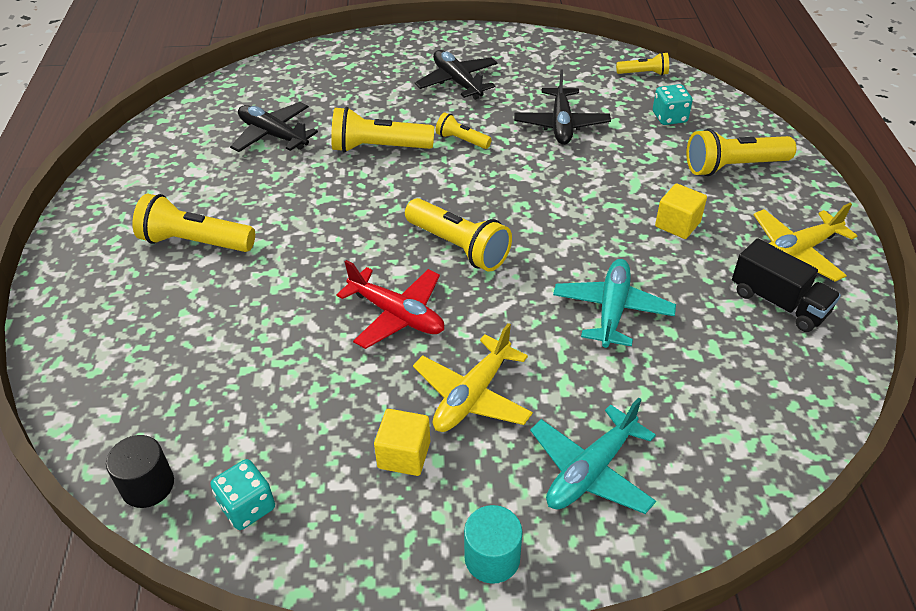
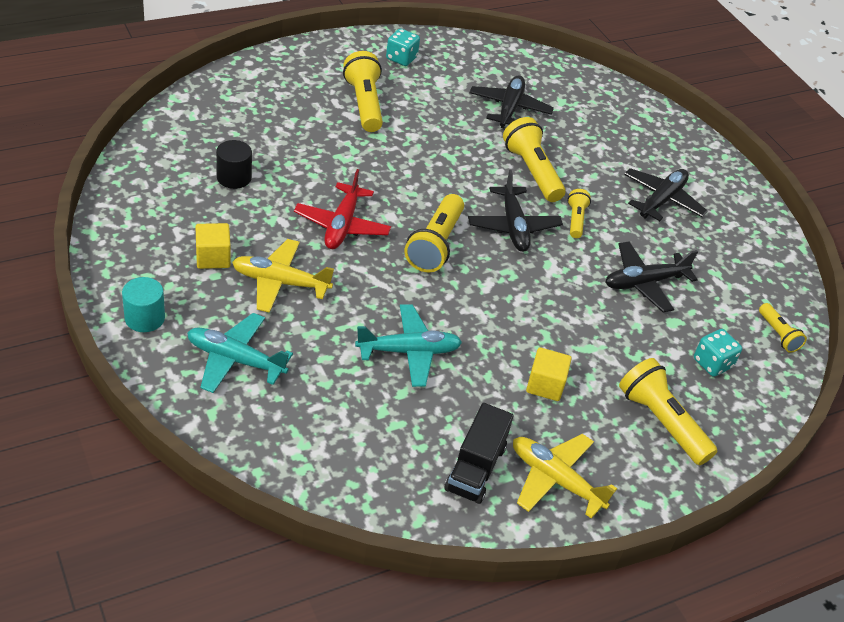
camera: 60 degrees right, 0 degrees up
black cylinder [106,435,174,508] -> black cylinder moved to [216,140,252,189]
turquoise dice [211,459,275,530] -> turquoise dice moved to [386,28,420,66]
none -> black plane [468,170,563,252]

